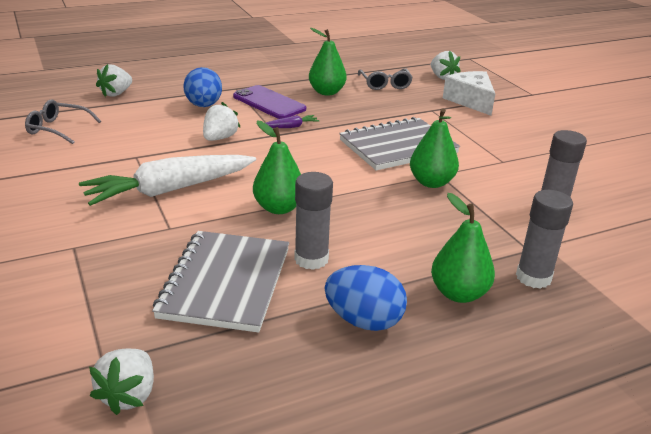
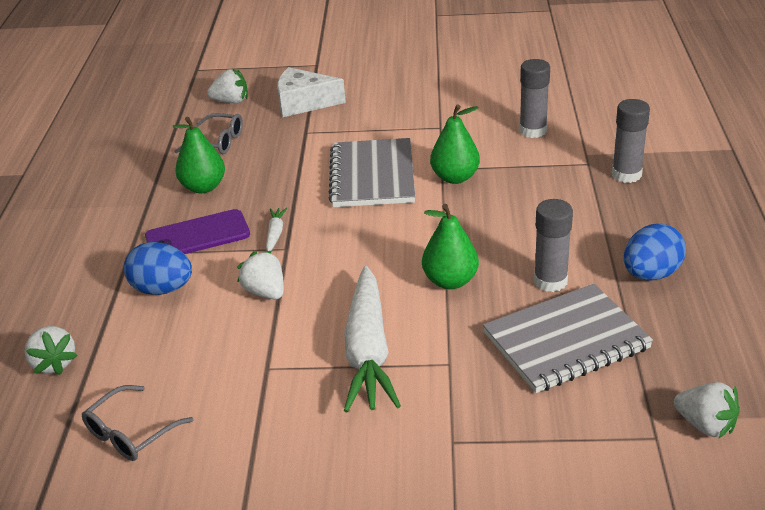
camera: 60 degrees left, 5 degrees up
grey notebook [152,231,289,333] -> grey notebook turned 60 degrees counterclockwise [483,284,653,393]
purple carrot [266,115,319,128] -> white carrot [266,208,287,251]
green pear [431,193,495,303] -> none

